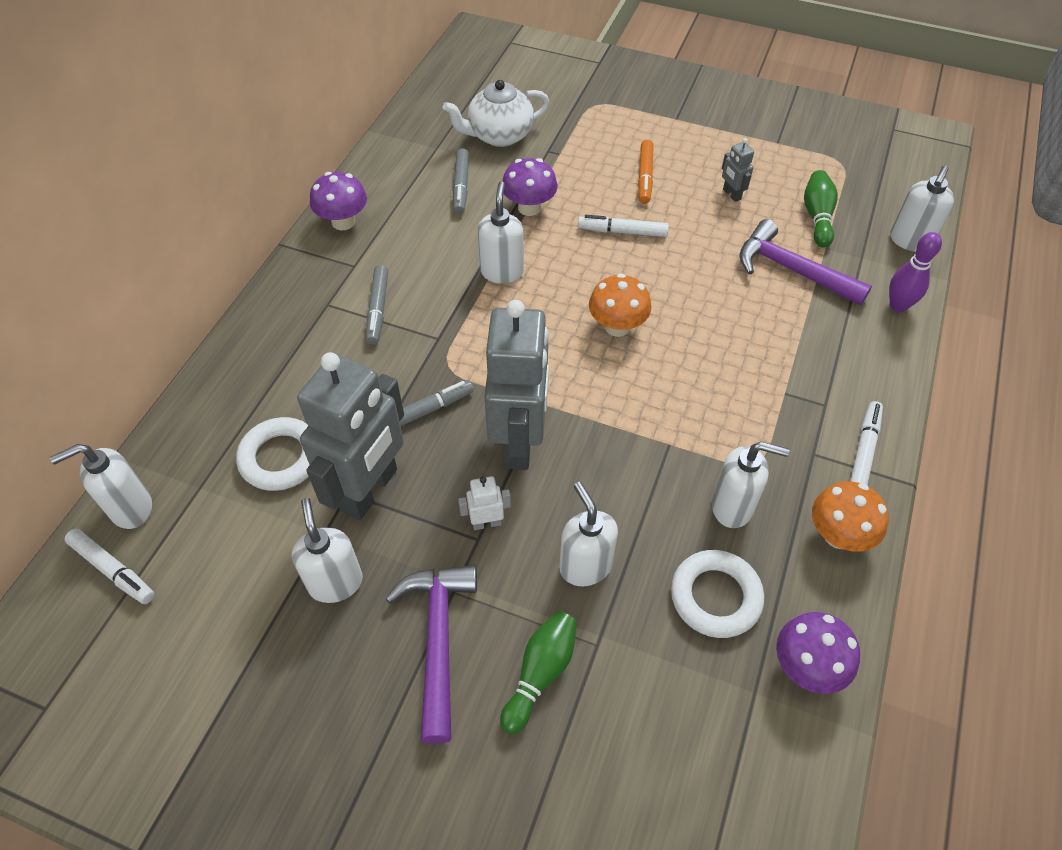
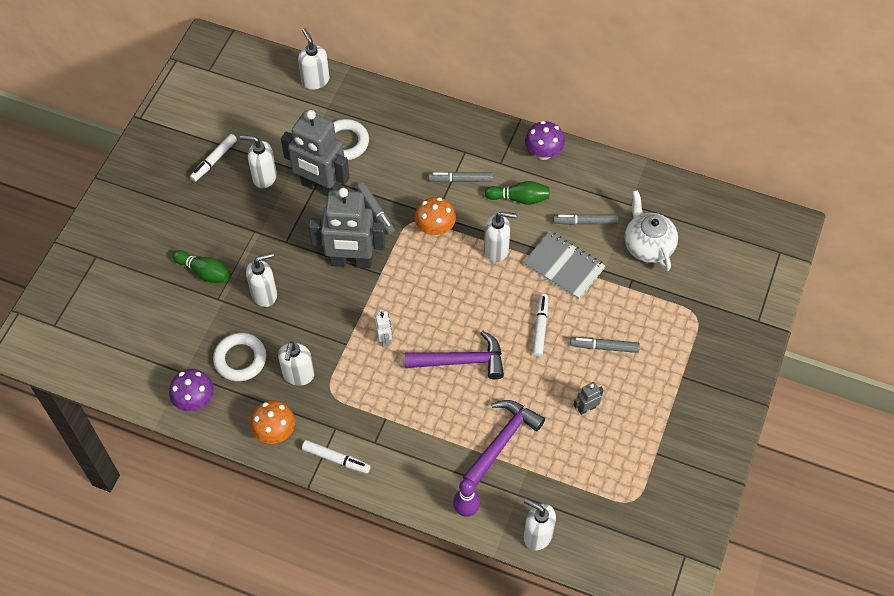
camera: 90 degrees right, 5 degrees up
white marker [64,529,155,604] -> white marker moved to [190,134,237,182]
white soap dispenser [292,498,363,603] -> white soap dispenser turned 150 degrees counterclockwise [240,135,277,188]
purple hammer [385,565,477,744] -> purple hammer moved to [405,330,504,380]
white robot [458,476,511,530] -> white robot moved to [375,311,392,346]
purple mushroom [502,158,557,216] -> grey notebook [523,231,605,300]
orange mushroom [589,273,651,337] -> orange mushroom moved to [415,197,456,236]
orange marker [638,140,654,204] -> grey marker [570,337,640,353]
green bowling pin [804,170,838,248] -> green bowling pin moved to [485,181,550,205]

